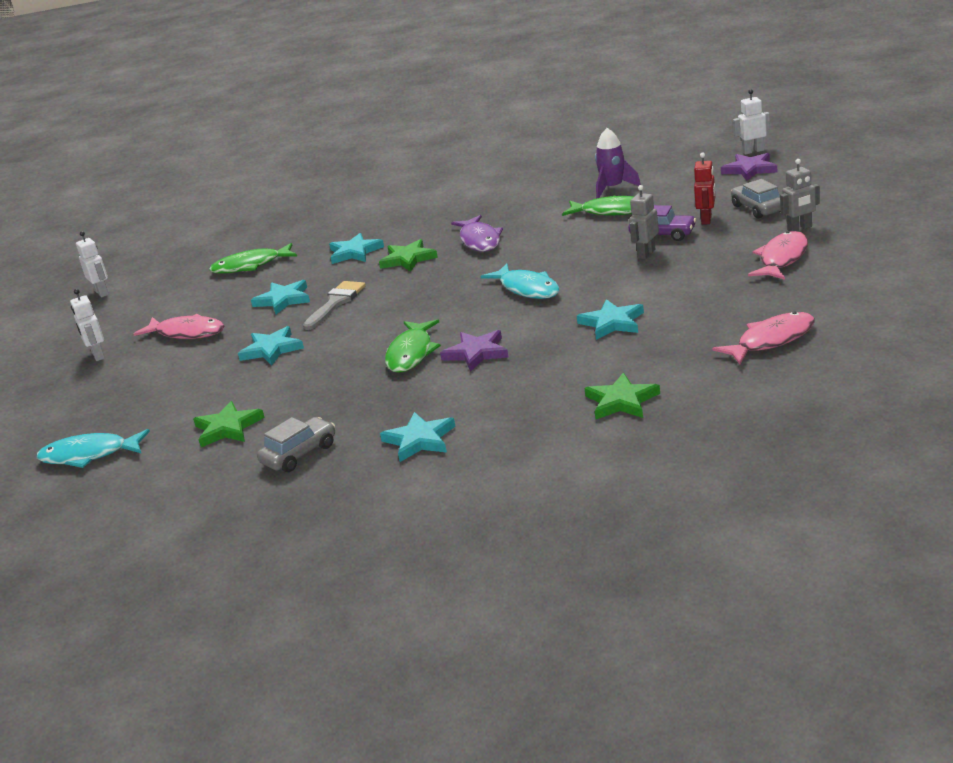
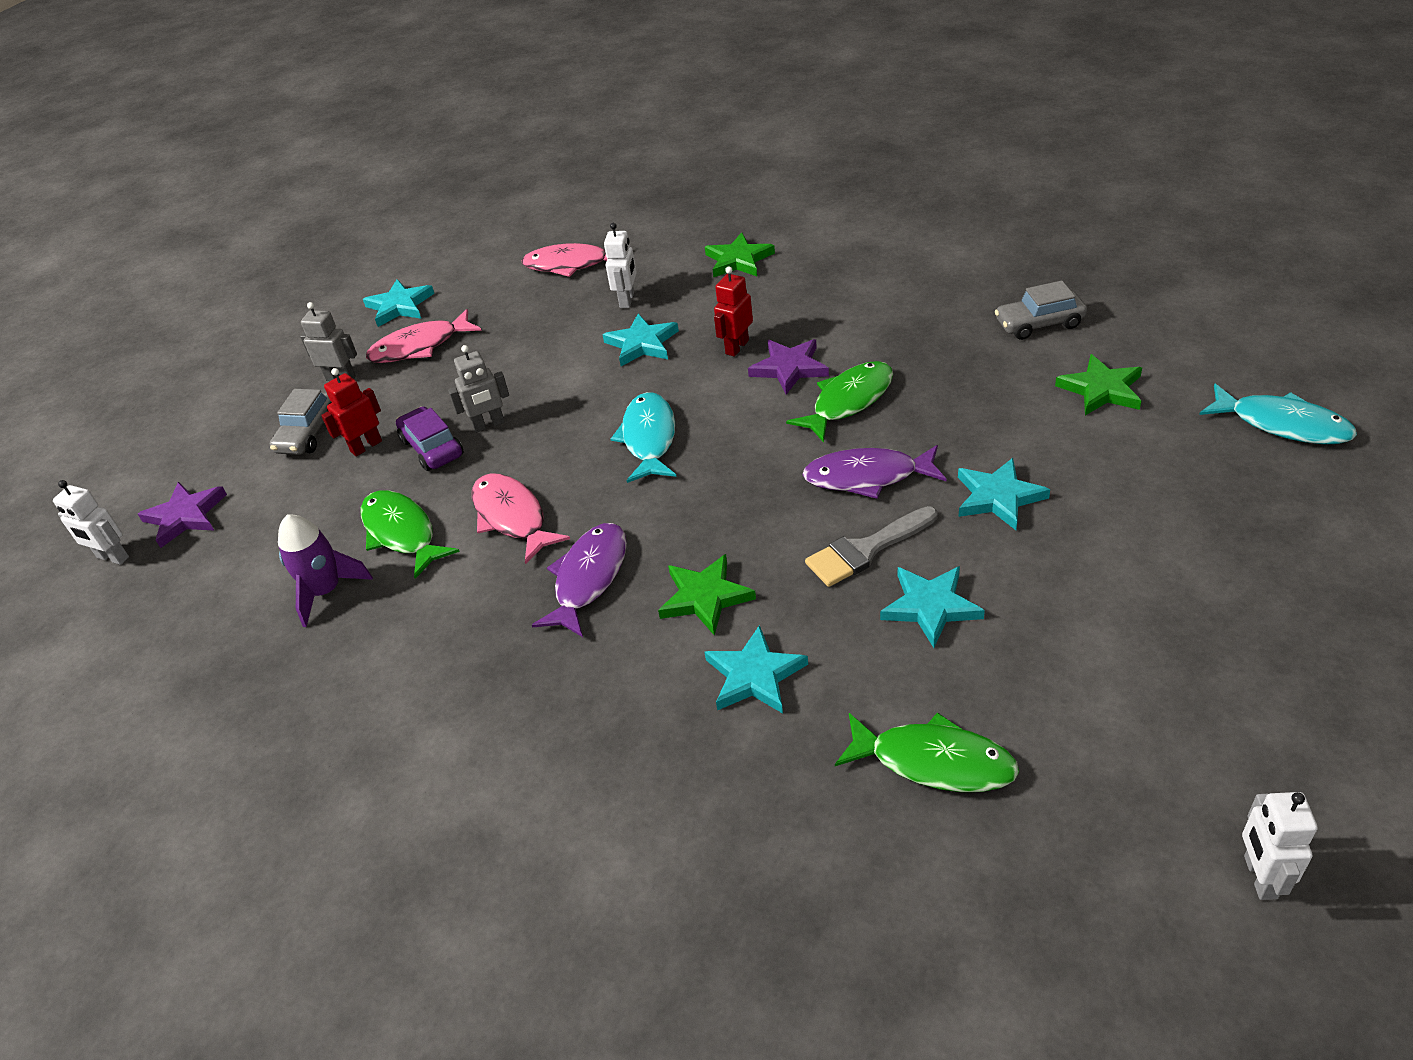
camera: 145 degrees left, 15 degrees up
white robot [70,289,105,361] -> white robot moved to [604,223,637,308]
pink fish [134,314,225,339] -> pink fish moved to [472,473,570,564]
turquoise star [380,412,456,462] -> turquoise star moved to [363,279,434,327]
none -> red robot [714,267,753,357]
none -> purple fish [802,445,947,499]

